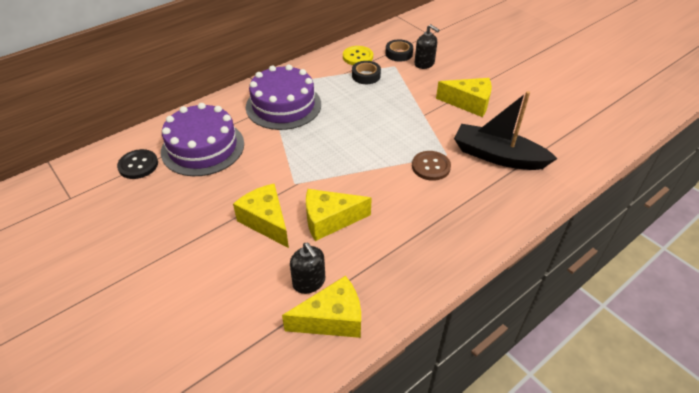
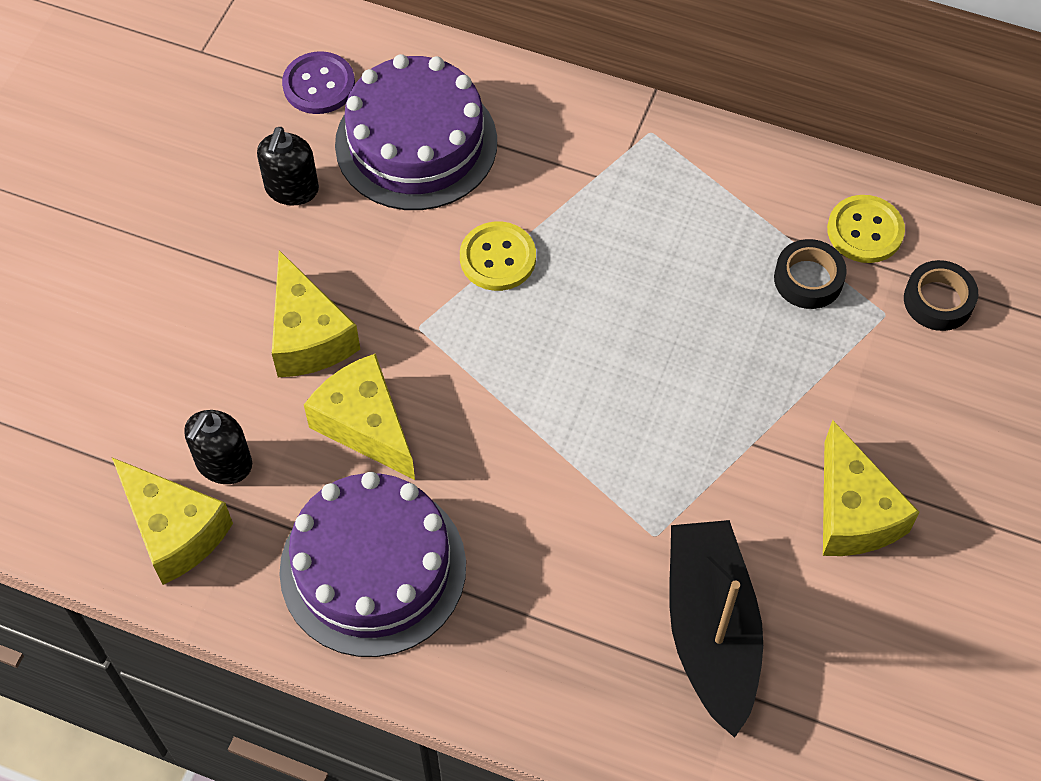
camera: 60 degrees right, 15 degrees up
black button [117,149,158,179] -> purple button [282,51,355,114]
yellow cheese [233,184,289,248] -> yellow cheese turned 135 degrees clockwise [272,250,360,377]
purple cake [246,65,321,130] -> purple cake moved to [279,472,466,657]
brown button [412,151,451,181] -> none
black soap dispenser [415,24,439,69] -> black soap dispenser moved to [257,127,319,205]
none -> yellow button [460,221,536,291]

